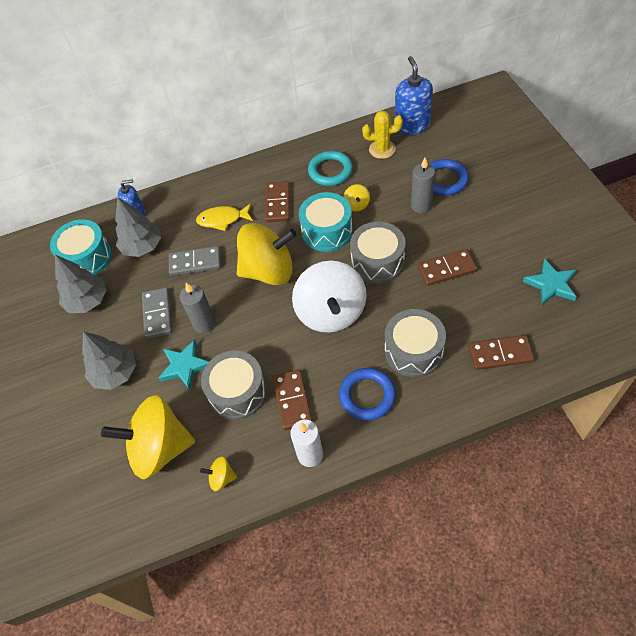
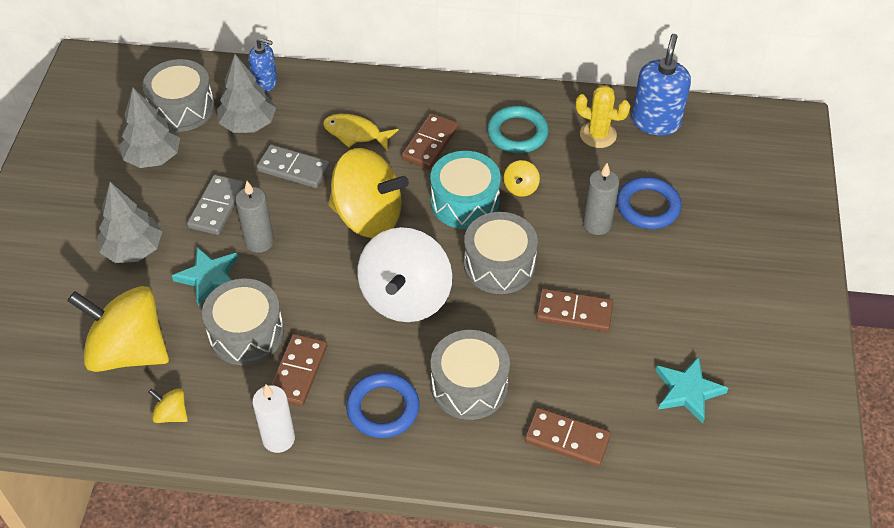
camera: 20 degrees right, 5 degrees down
turquoise drum [50,219,112,275] -> grey drum [142,59,215,132]

